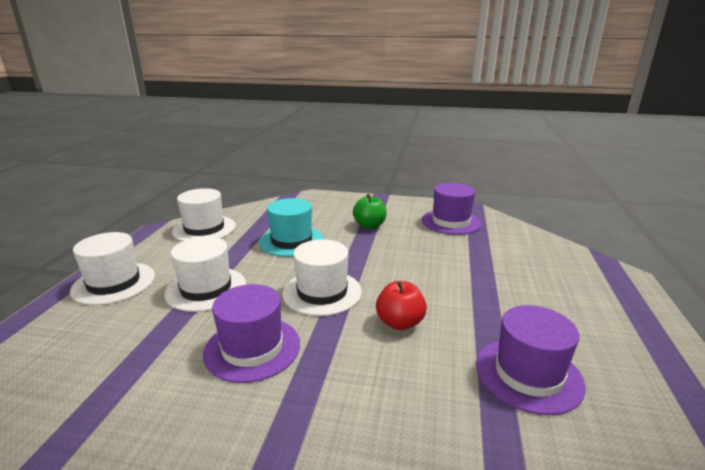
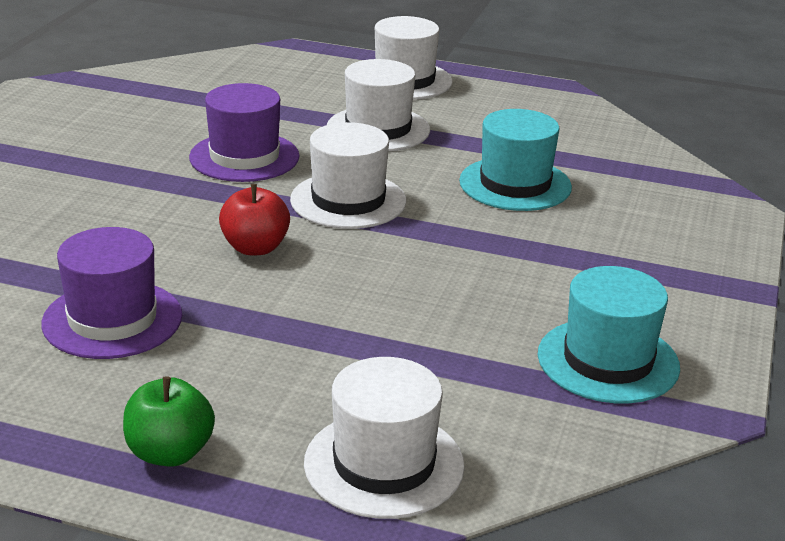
camera: 95 degrees right, 5 degrees up
white hat [172,188,236,241] -> white hat moved to [304,357,465,519]
green apple [353,194,387,229] -> green apple moved to [123,377,215,466]
purple hat [421,183,482,235] -> turquoise hat [538,266,680,403]

